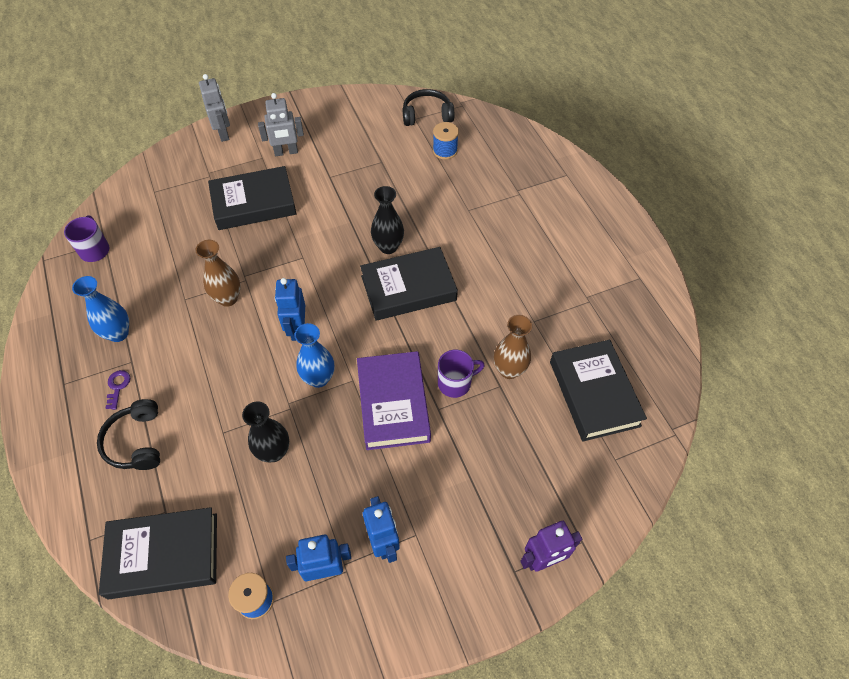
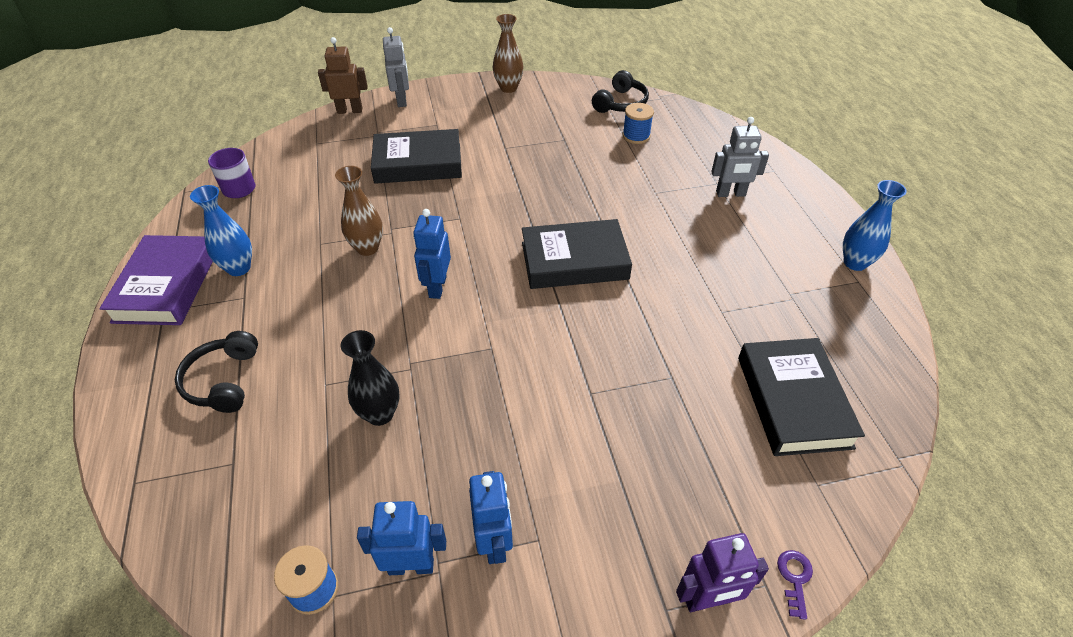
camera: 10 degrees right, 10 degrees down
black book [99,507,217,599] -> none
purple key [106,370,130,410] -> purple key moved to [777,550,813,620]
grey robot [258,93,304,156] -> grey robot moved to [711,117,769,197]
blue vase [295,323,334,388] -> blue vase moved to [843,180,907,271]
purple book [357,351,431,450] -> purple book moved to [99,235,213,325]
black vase [371,186,404,254] -> none
black headphones [403,89,455,126] -> black headphones turned 120 degrees clockwise [592,70,649,113]
purple mug [438,350,485,398] -> none
brown vase [494,315,532,379] -> brown vase moved to [493,14,523,93]
none -> brown robot [318,37,368,114]

